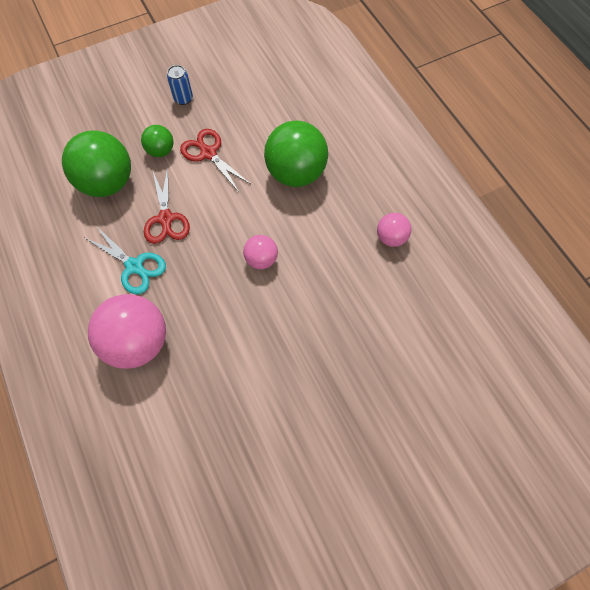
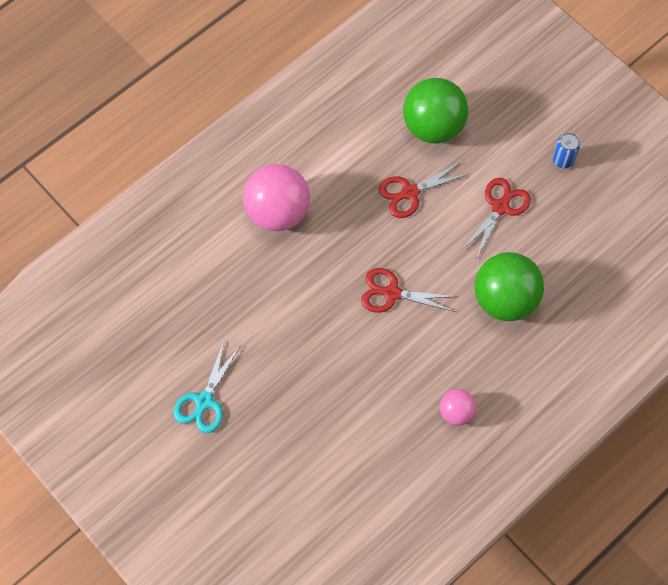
camera: 75 degrees right, 0 degrees up
turquoise scissors [85,226,166,294] -> turquoise scissors moved to [173,342,240,433]
green ball [141,125,174,157] -> none
pink ball [243,235,278,269] -> red scissors [361,268,458,313]

